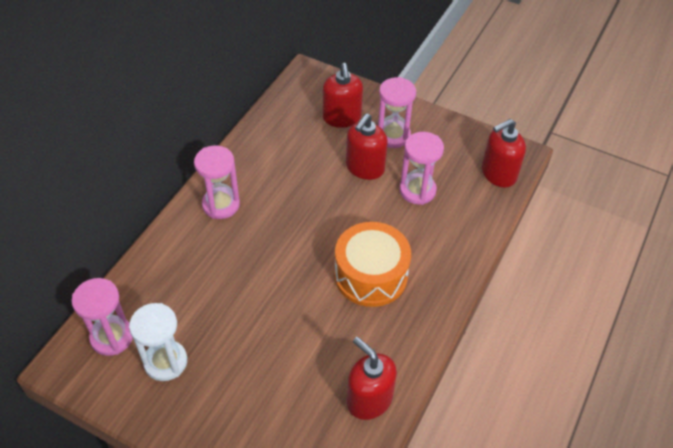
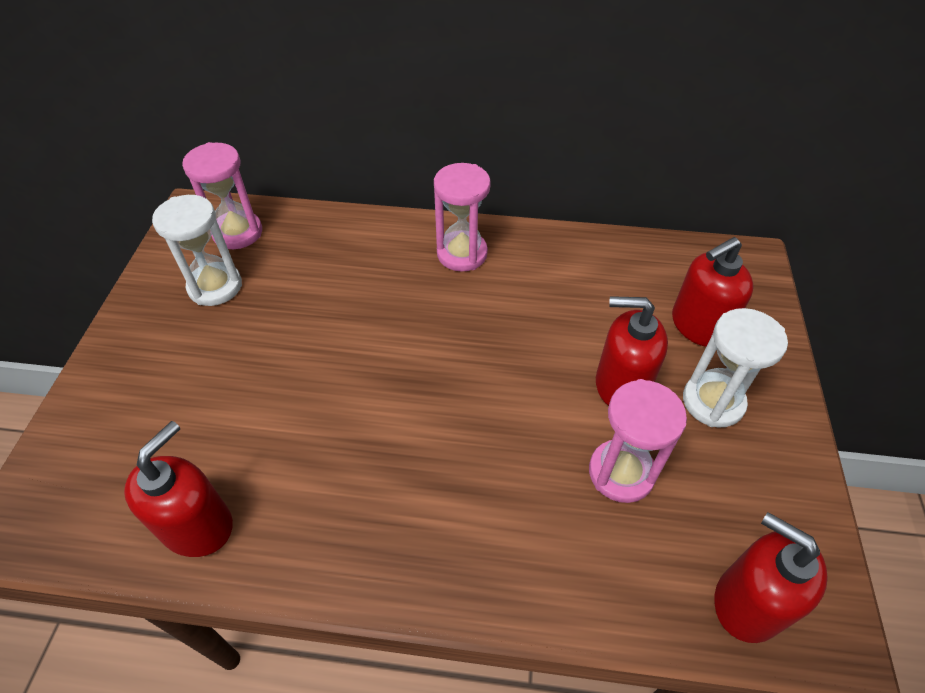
camera: 70 degrees right, 0 degrees up
orange drum [334,222,411,307] -> none
pink hourglass [378,77,416,148] -> white hourglass [683,308,788,428]

